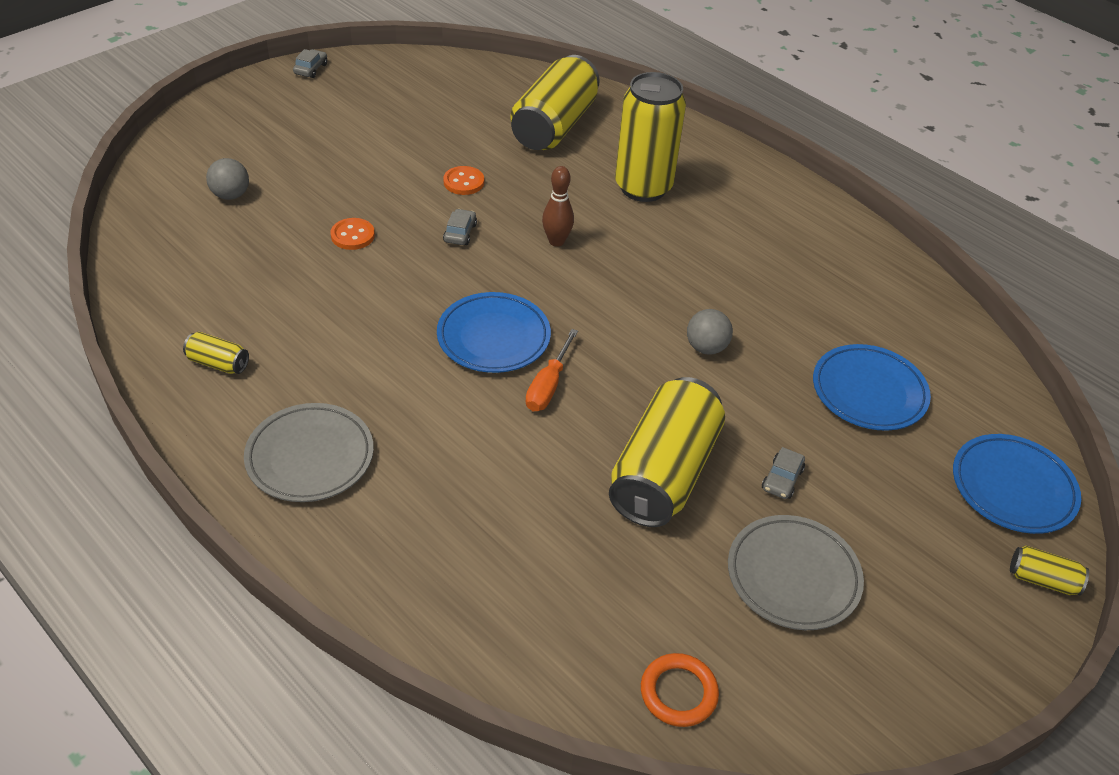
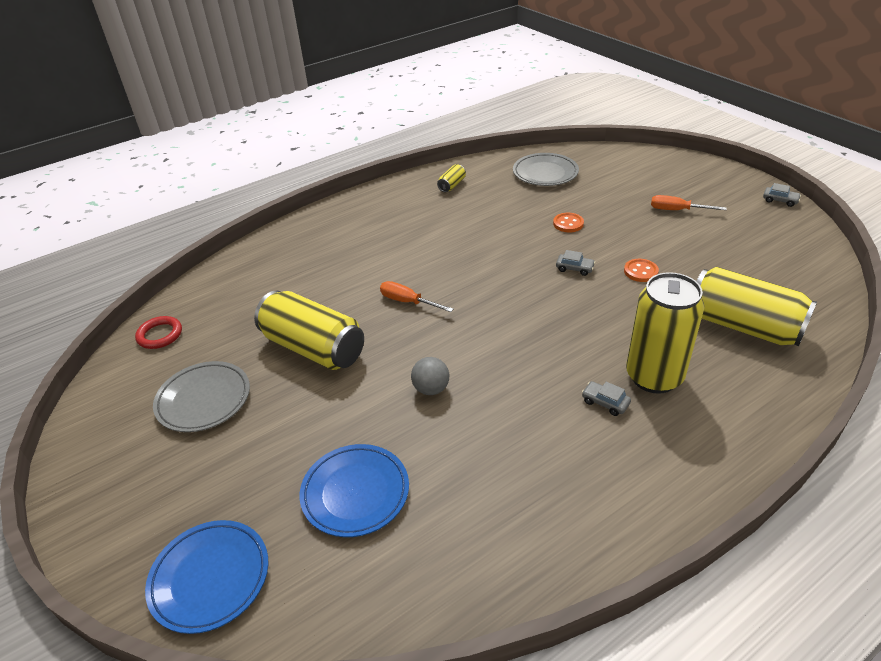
camera: 105 degrees right, 5 degrees down
grey ball [206,158,249,200] -> none
grey plate [244,403,374,502] -> grey plate moved to [513,153,579,186]
blue plate [437,292,551,373] -> none
brown bowling pin [542,166,574,247] -> none
orange ring [641,653,719,727] -> red ring [135,316,182,349]
grey car [762,447,805,499] -> grey car moved to [582,381,631,416]
yellow can [1010,546,1089,596] -> none
none -> orange screwdriver [651,195,727,210]

